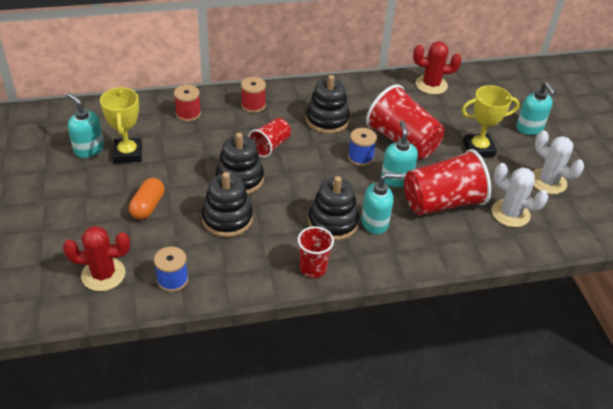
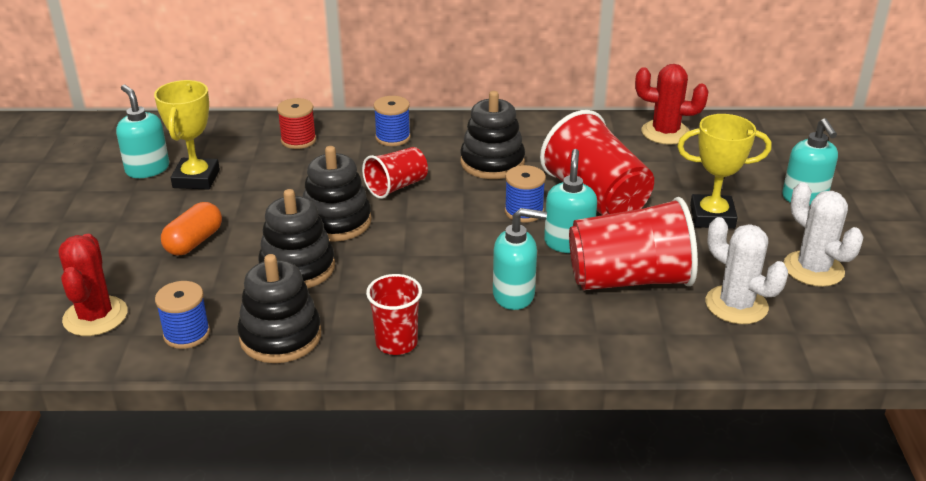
camera: 15 degrees right, 10 degrees down
red cactus [63,226,130,291] -> red cactus turned 75 degrees clockwise [58,234,128,336]
red spool [241,77,266,113] -> blue spool [374,96,411,146]
black stacking toy [308,176,359,241] -> black stacking toy moved to [237,254,321,363]

